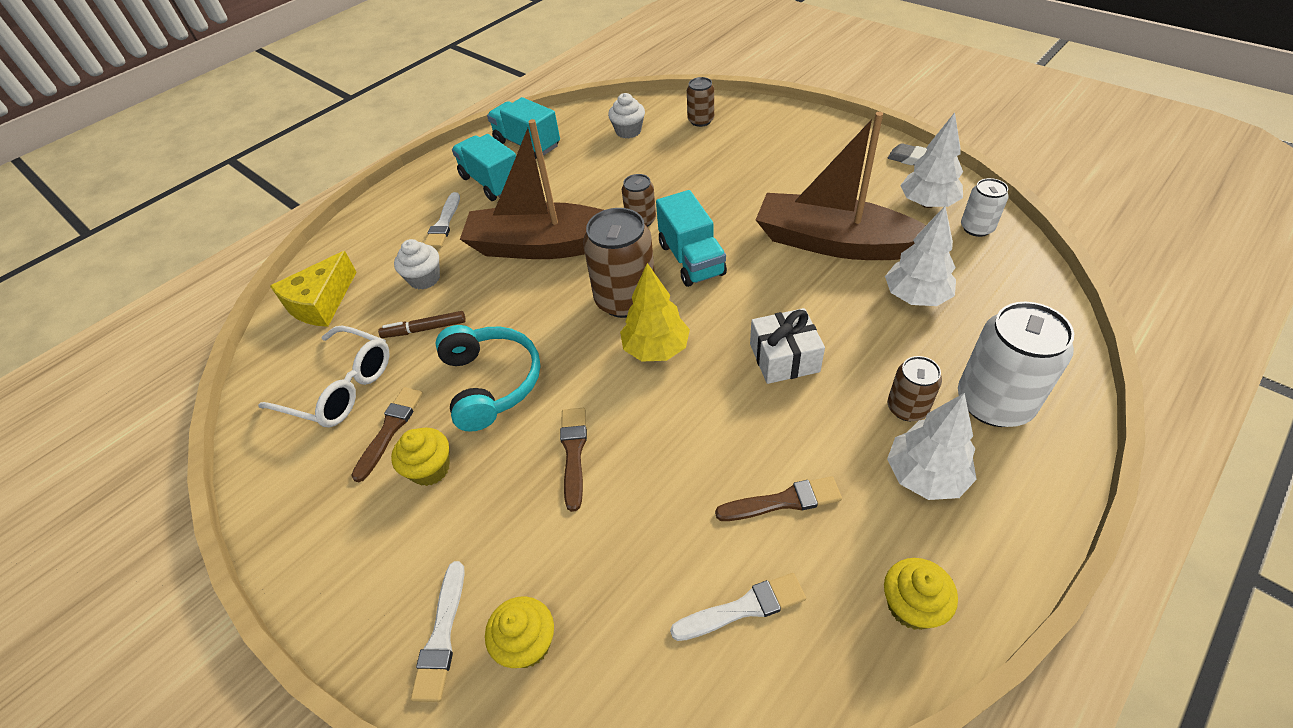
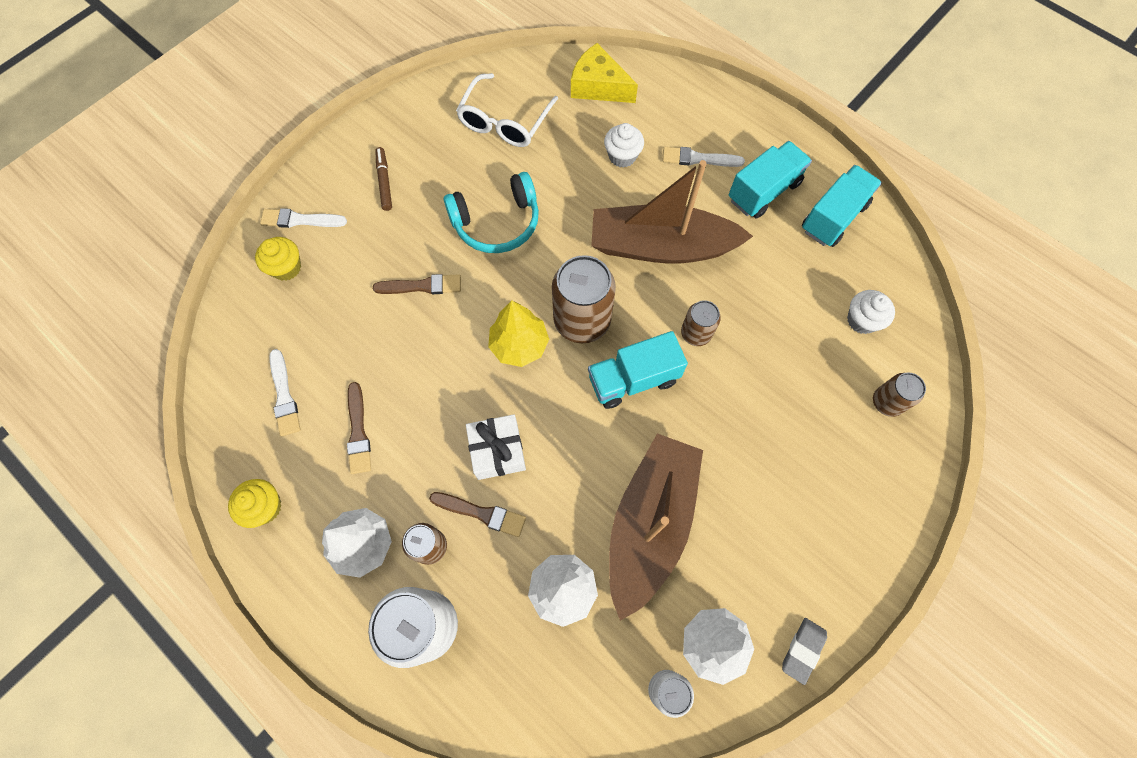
camera: 85 degrees right, 20 degrees up
brown brush [351,387,423,482] -> brown brush moved to [429,492,526,537]
brown marker [378,311,466,338] -> brown marker moved to [375,147,392,211]
yellow cupcake [391,428,450,486] -> none
brown boat [460,119,603,259] -> brown boat turned 90 degrees counterclockwise [591,160,753,264]

